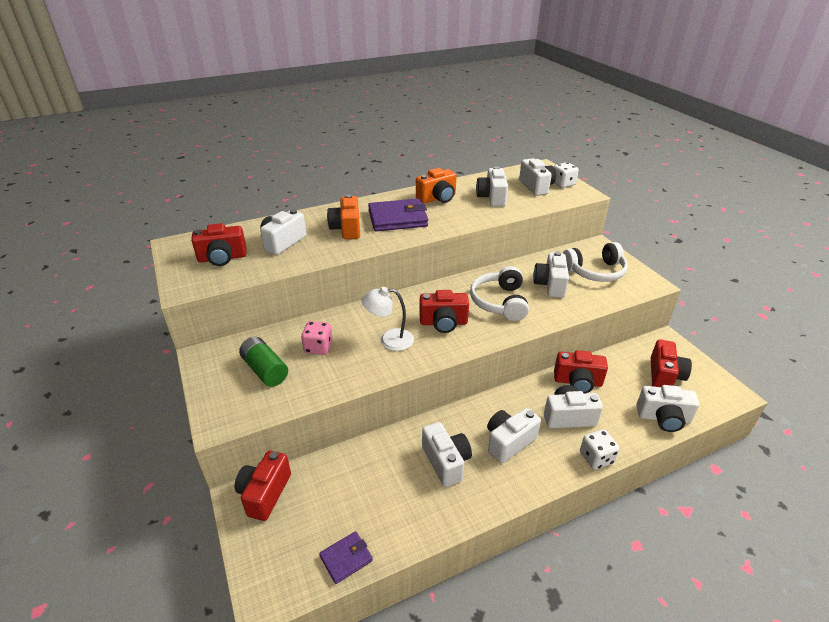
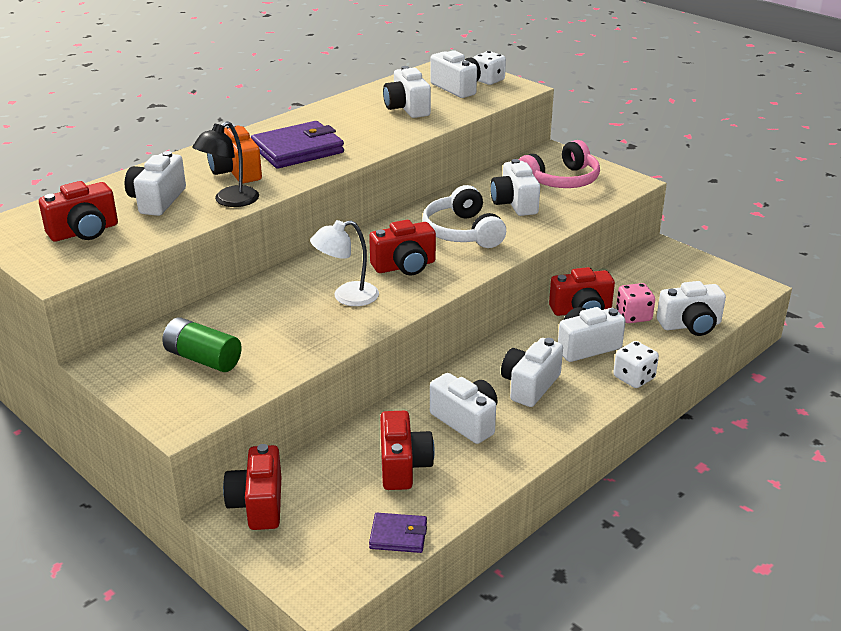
camera: 20 degrees left, 5 degrees down
pink dice [301,321,332,355] -> pink dice moved to [616,283,655,323]
purple wallet [319,531,373,584] -> purple wallet turned 60 degrees clockwise [369,513,427,553]
orange camera [416,168,457,204] -> none
white headphones [563,242,628,282] -> pink headphones [519,140,600,188]
red camera [651,339,692,387] -> red camera moved to [380,411,435,490]
none -> black lamp [192,121,259,207]

